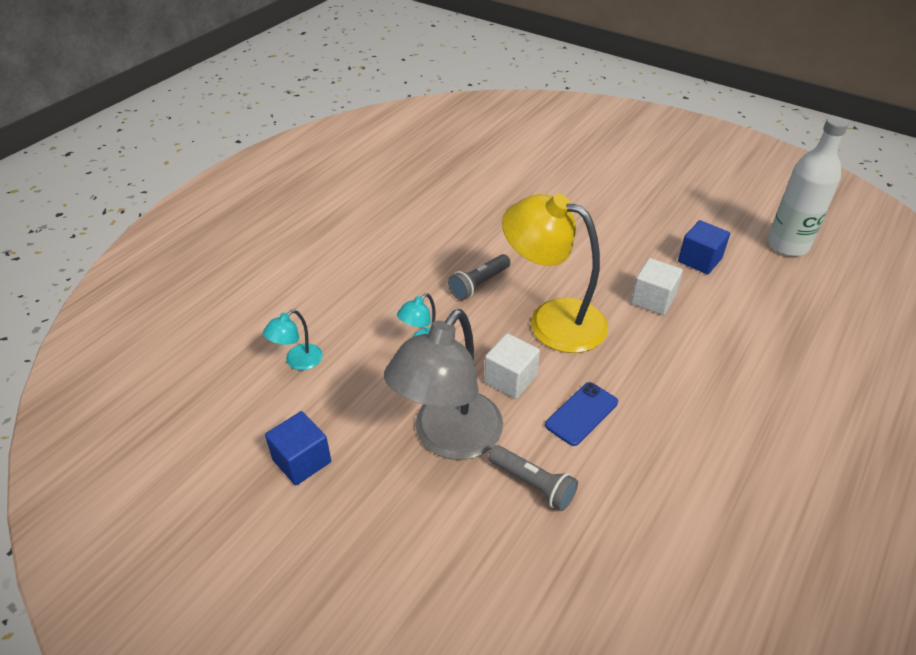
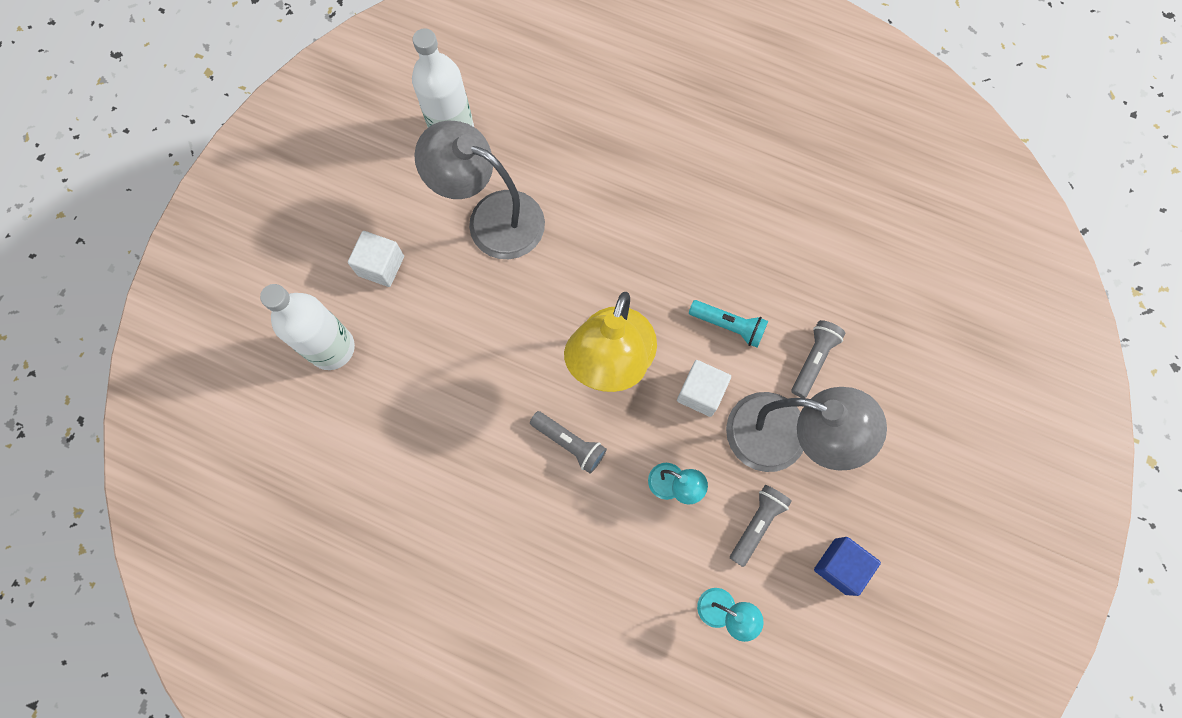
camera: 100 degrees left, 30 degrees up
blue phone [545,382,618,446] -> turquoise flashlight [689,300,768,348]
white cube [631,258,683,315] -> white cube moved to [348,231,404,287]
blue cube [678,220,730,274] -> grey lamp [414,120,545,259]
none -> white bottle [260,284,355,370]
none -> grey flashlight [730,485,792,567]

